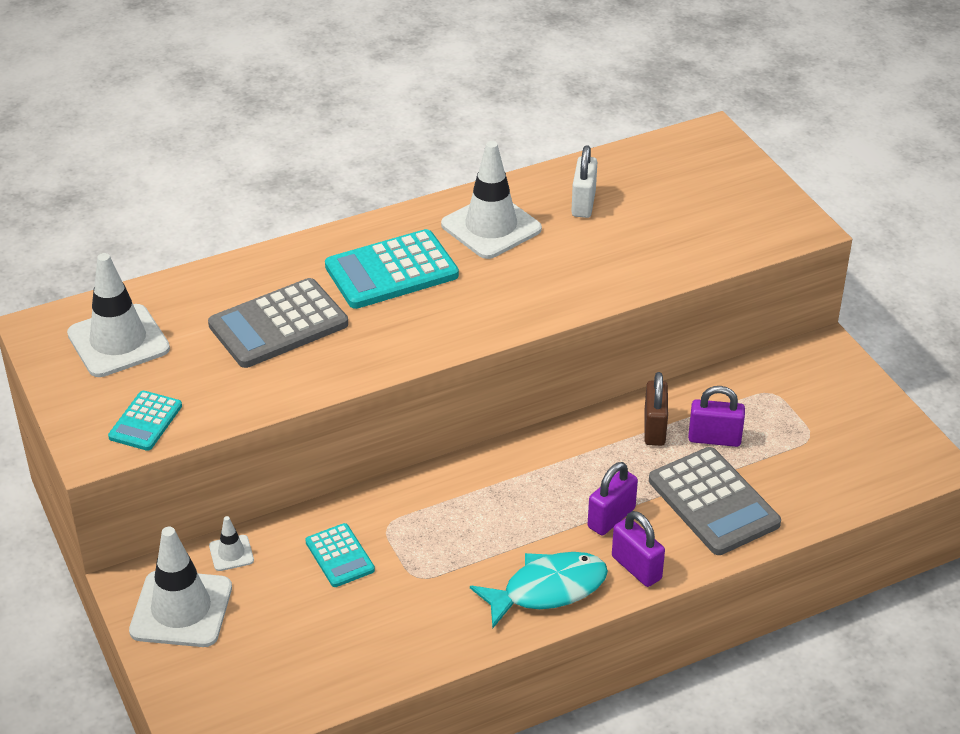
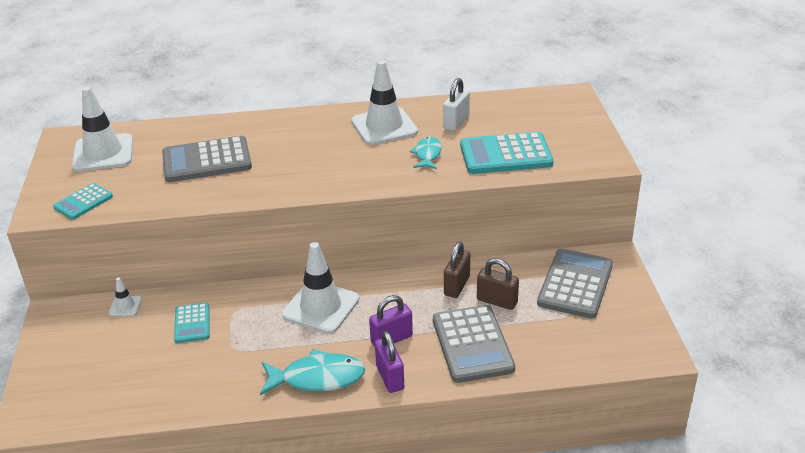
camera: 20 degrees right, 5 degrees down
white traffic cone [129,527,232,647] -> white traffic cone moved to [282,242,359,334]
turquoise calculator [325,229,459,309] -> turquoise calculator moved to [460,132,554,174]
purple padlock [688,386,745,447] -> brown padlock [477,258,519,310]
none -> turquoise fish [410,136,441,169]
none -> grey calculator [537,249,613,319]

